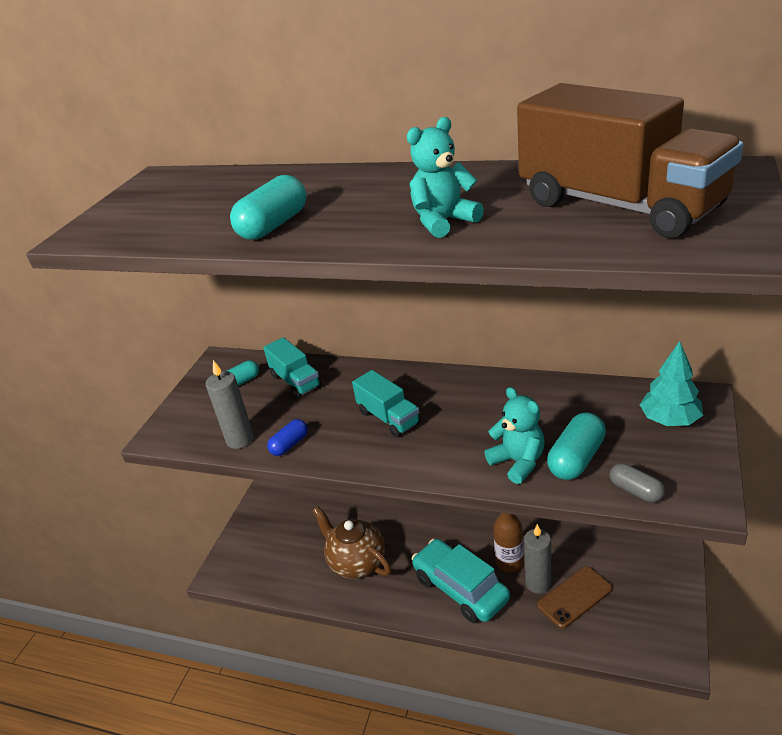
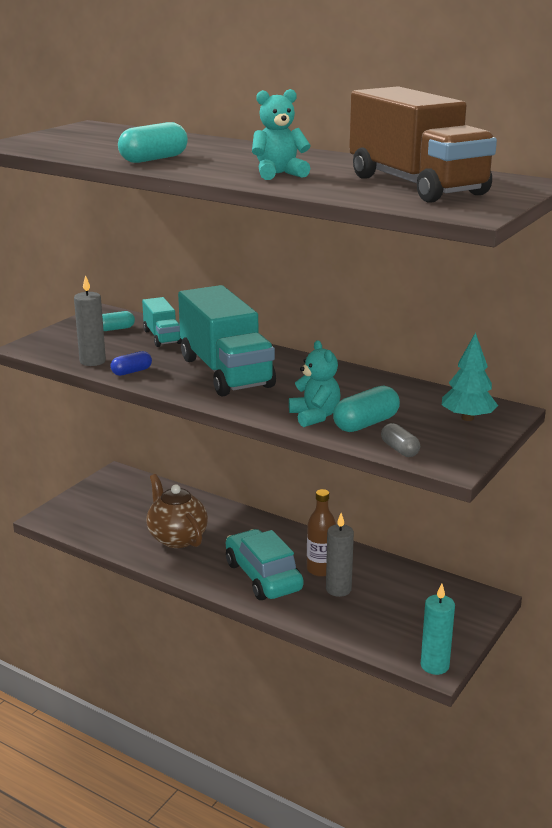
camera: 10 degrees right, 10 degrees down
turquoise truck [352,370,420,438] -> turquoise truck [178,285,276,397], size x2.01
brown phone [537,566,613,629] -> none
none -> turquoise candle [421,583,455,675]

